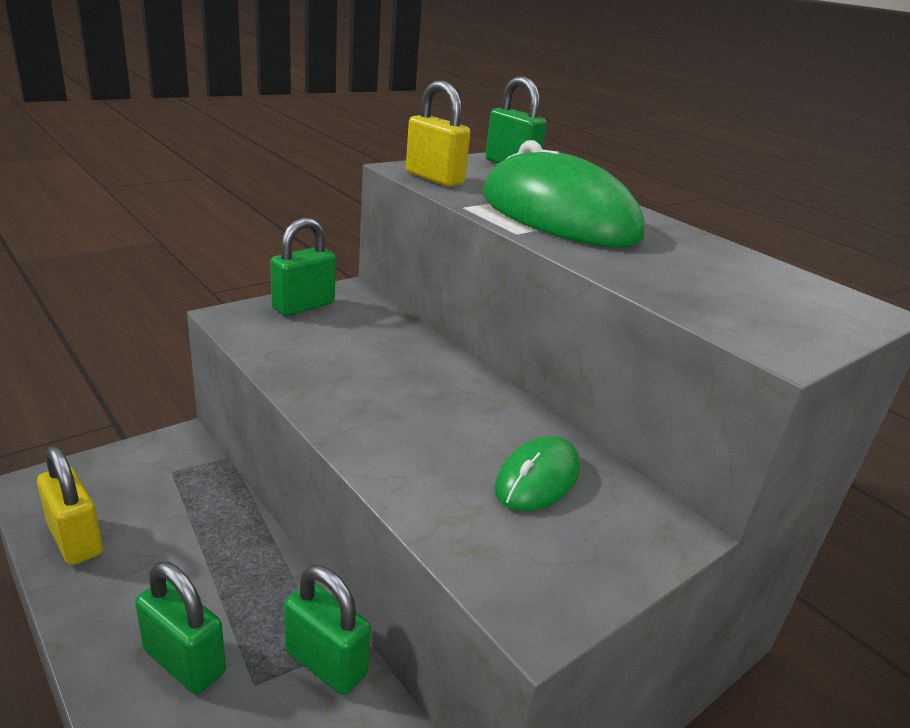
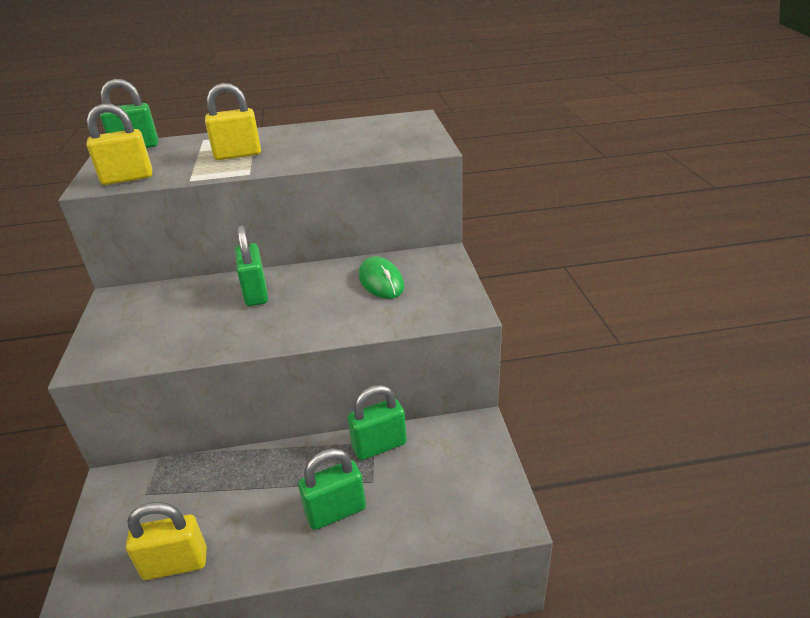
camera: 55 degrees left, 5 degrees up
green padlock [270,218,336,316] -> green padlock moved to [235,225,268,306]
green mouse [482,140,644,248] -> yellow padlock [205,83,261,160]

